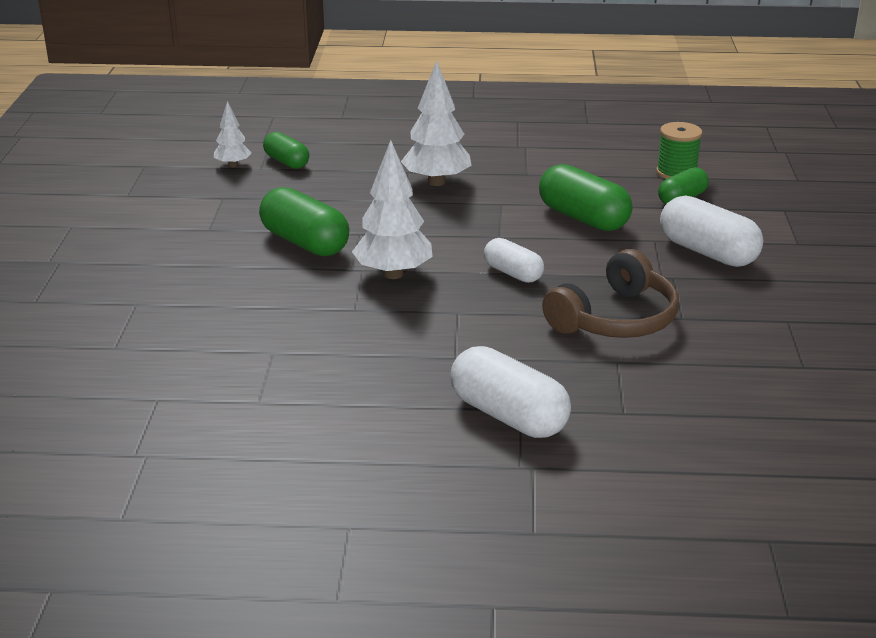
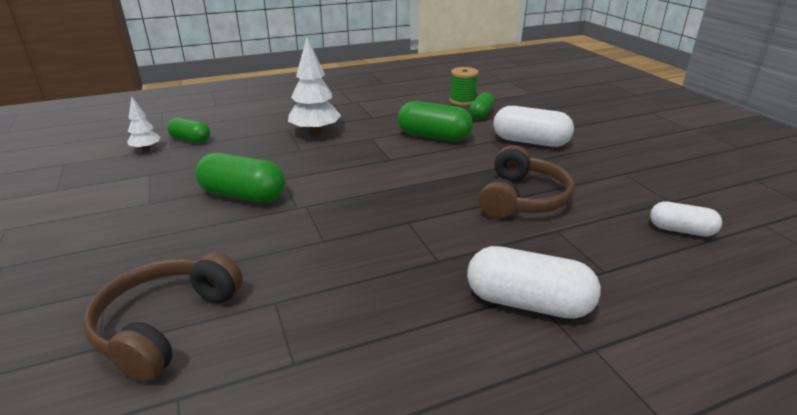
camera: 25 degrees left, 0 degrees up
white tree [352,140,433,279] -> none
white capsule [484,238,544,283] -> white capsule moved to [650,201,722,236]
none -> brown headphones [83,252,243,382]

